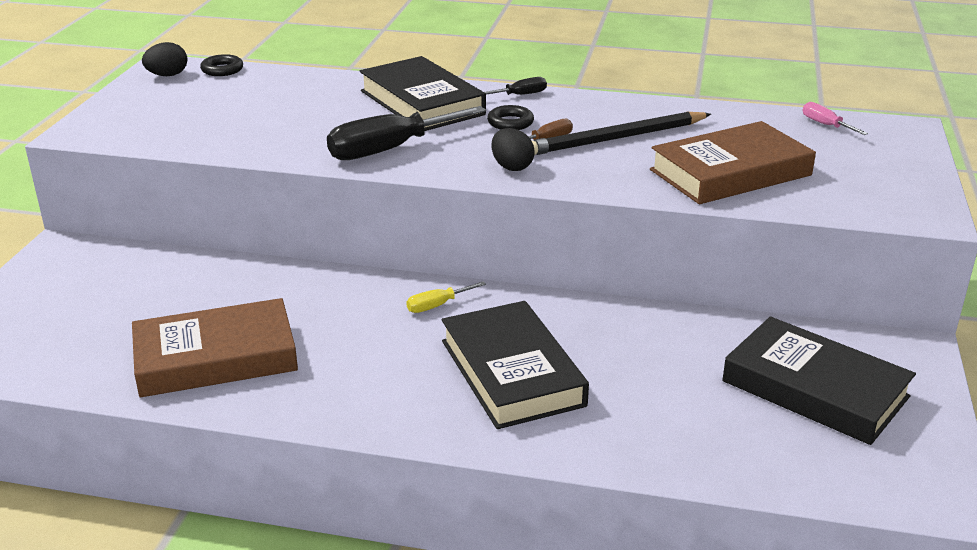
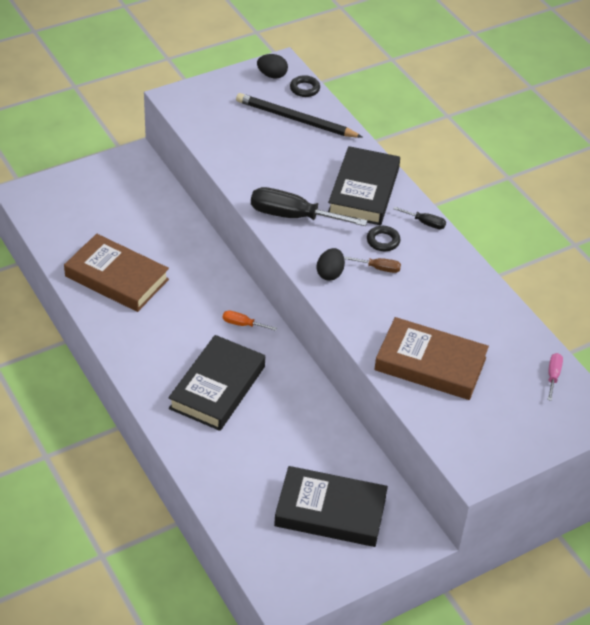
camera: 45 degrees right, 15 degrees up
yellow screwdriver [406,282,486,313] -> orange screwdriver [223,310,277,331]
black pencil [532,112,711,155] -> black pencil moved to [236,93,363,138]
black book [722,317,916,445] -> black book turned 75 degrees counterclockwise [274,466,388,547]

